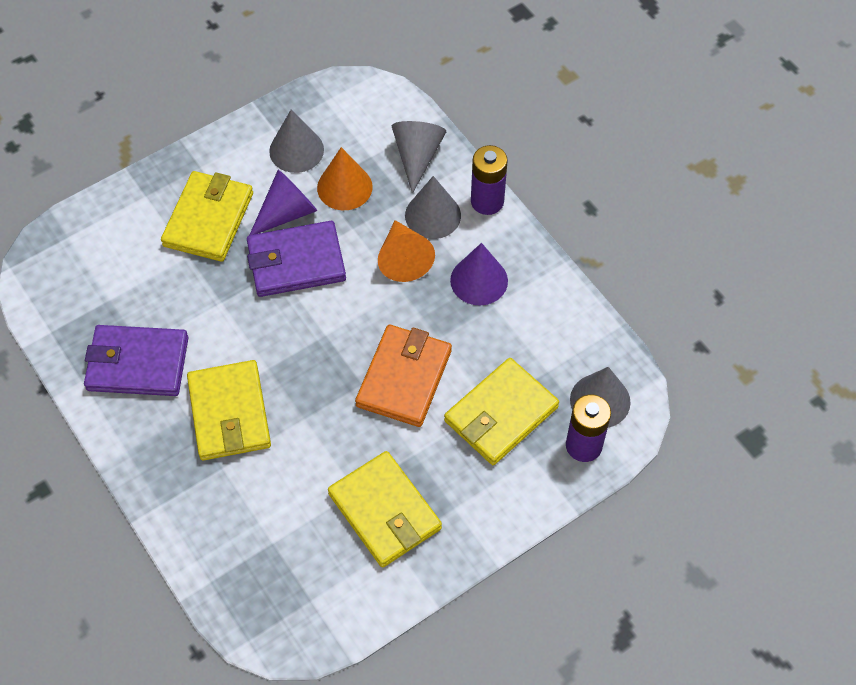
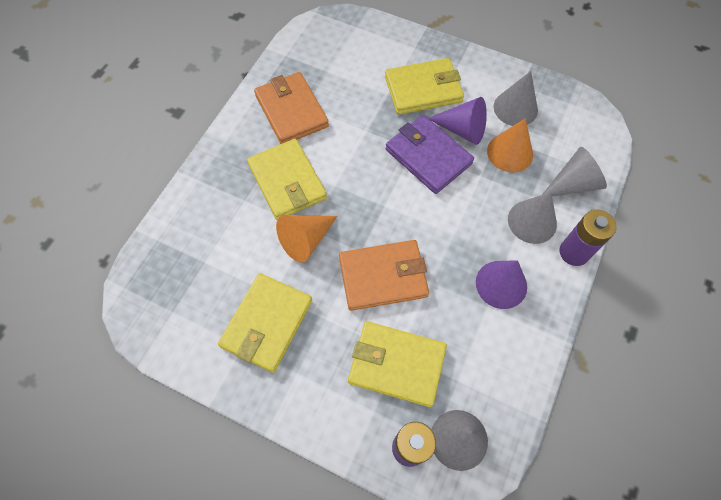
camera: 60 degrees right, 5 degrees up
purple wallet [84,325,188,396] -> orange wallet [254,72,329,144]
yellow wallet [187,360,271,461] -> yellow wallet turned 75 degrees counterclockwise [247,139,327,220]
orange cone [378,220,435,282] -> orange cone moved to [276,215,337,263]

